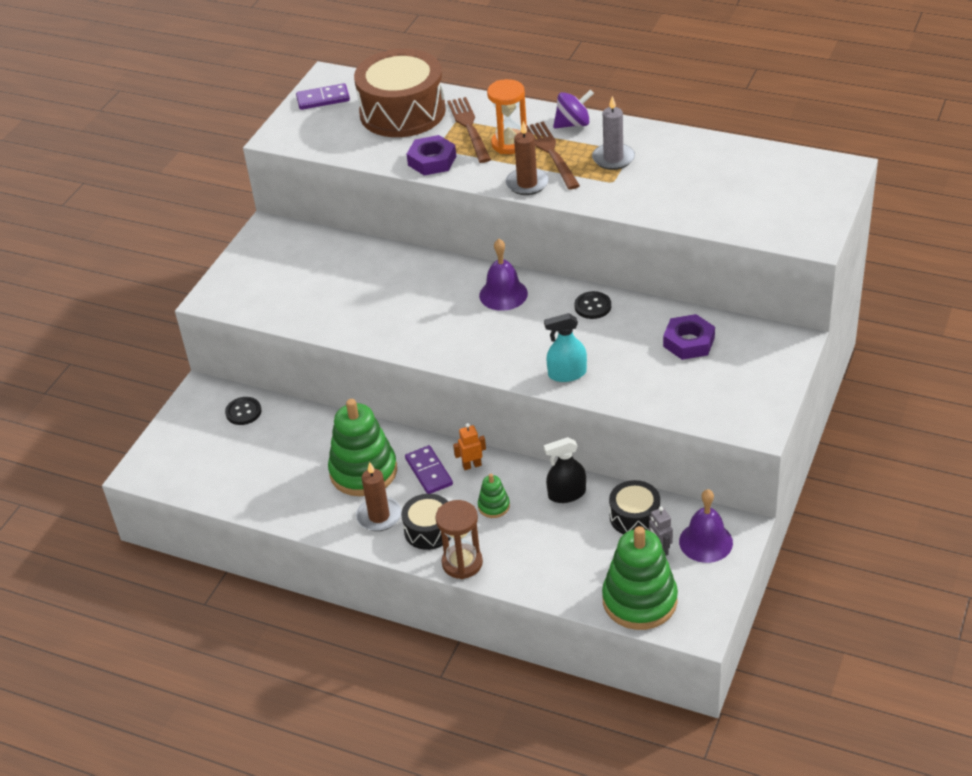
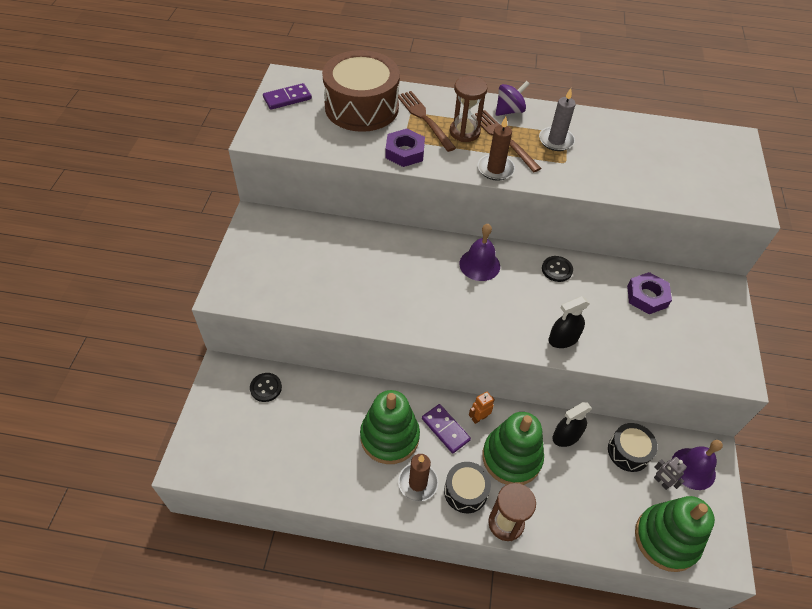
camera: 20 degrees left, 10 degrees up
green stacking toy [478,474,510,518] -> green stacking toy [482,412,544,485], size x2.19
orange hourglass [487,79,527,154] -> brown hourglass [450,76,488,142]
turquoise spray bottle [544,313,587,382] -> black spray bottle [548,296,590,348]

